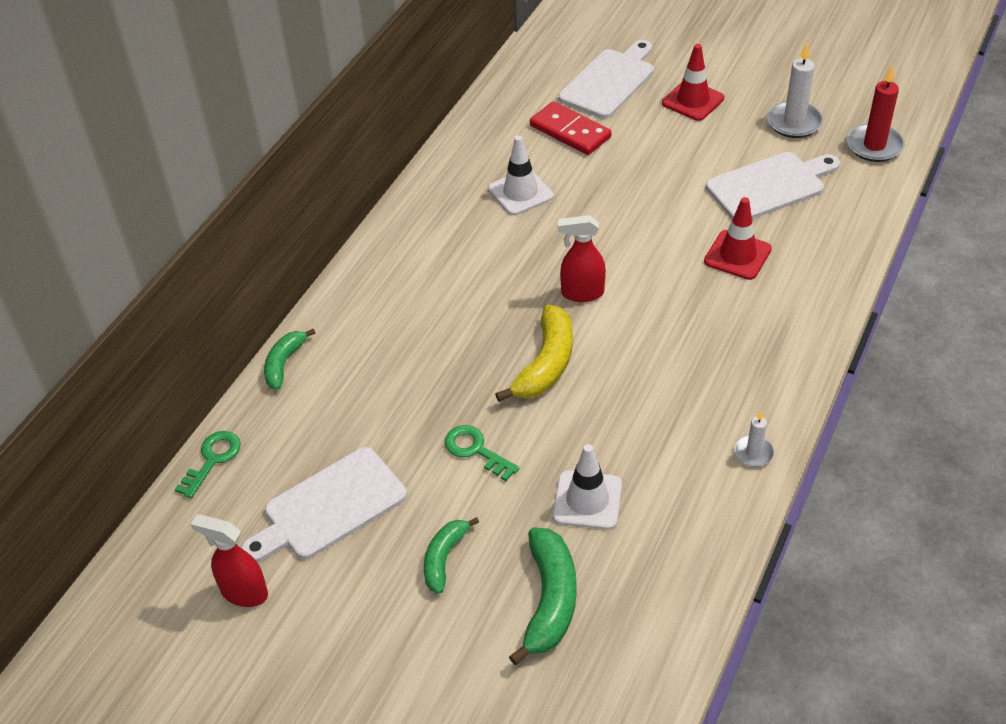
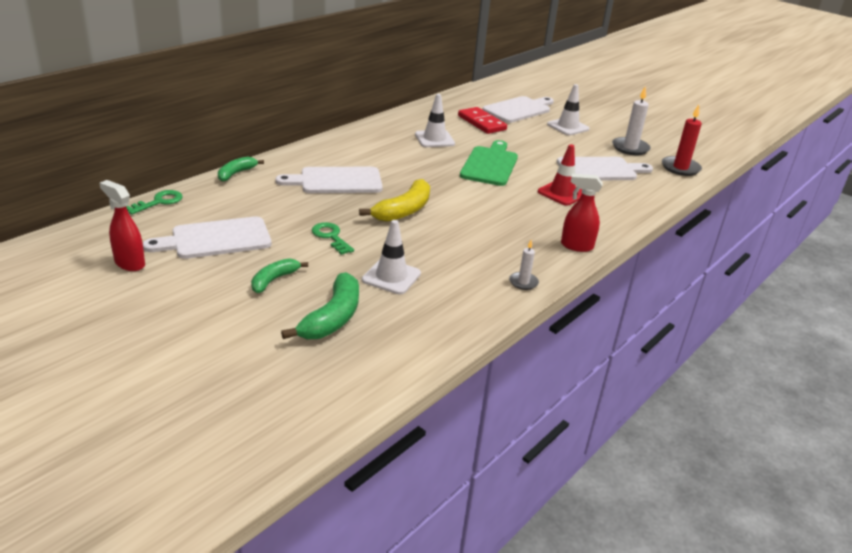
camera: 10 degrees right, 15 degrees down
red spray bottle [558,215,606,302] -> red spray bottle moved to [561,174,603,252]
red traffic cone [662,44,724,121] -> white traffic cone [547,84,589,135]
none -> white cutting board [275,167,383,193]
none -> green cutting board [460,140,518,186]

